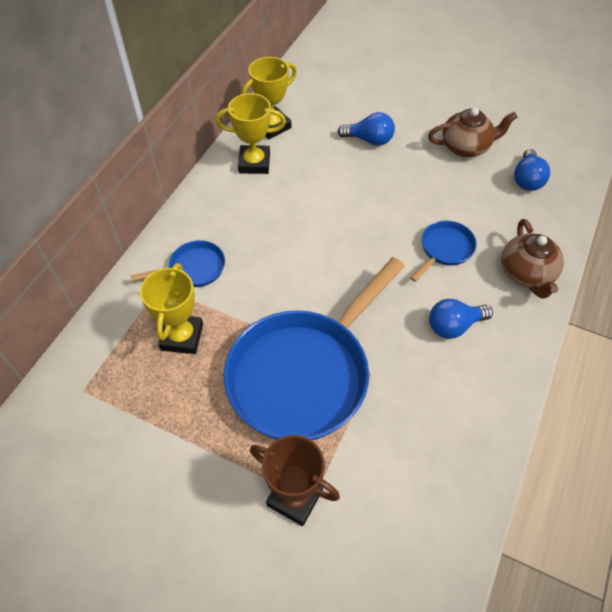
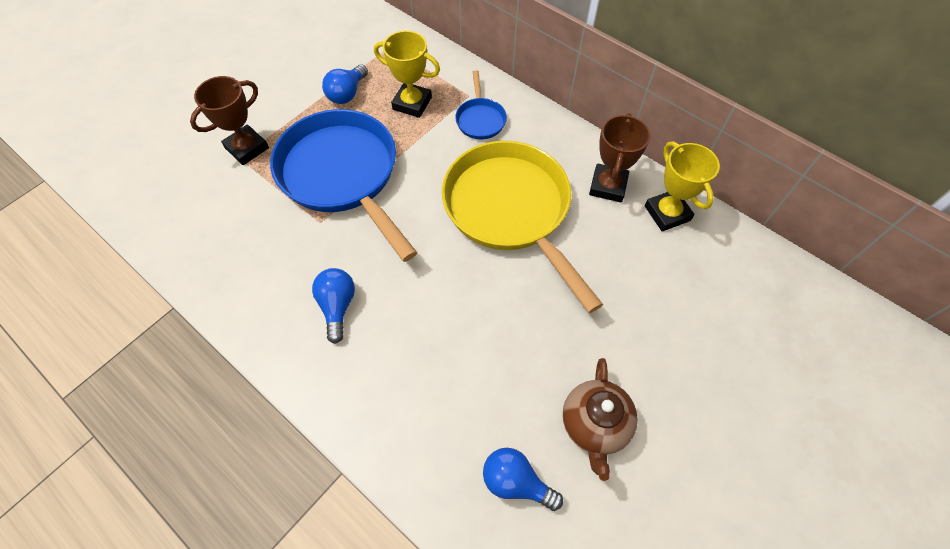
camera: 105 degrees right, 5 degrees up
yellow trophy [215,93,286,174] -> brown trophy [589,113,651,202]
blue light bulb [337,112,395,146] -> blue light bulb moved to [322,64,368,104]
blue pan [410,220,477,282] -> none
brown teapot [501,219,564,298] -> none
none -> yellow pan [442,141,603,313]

